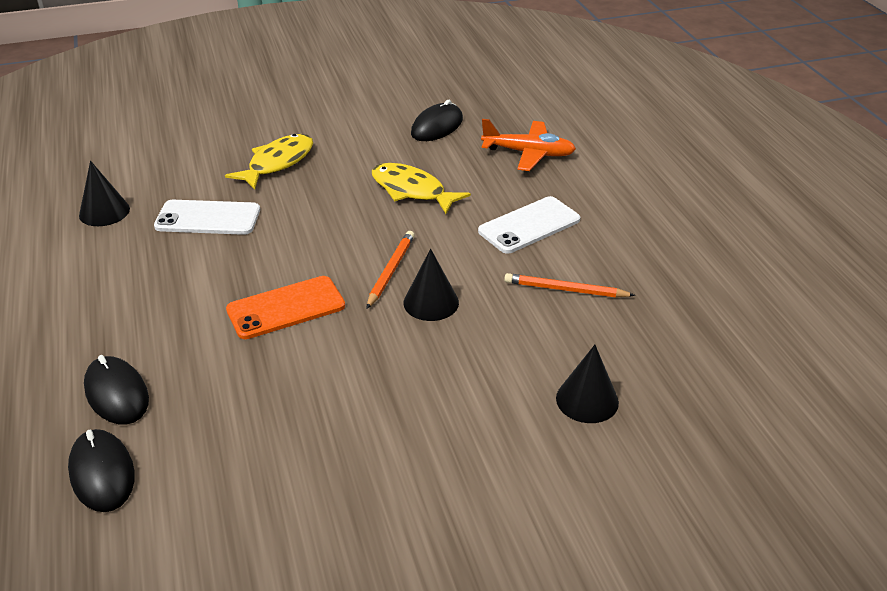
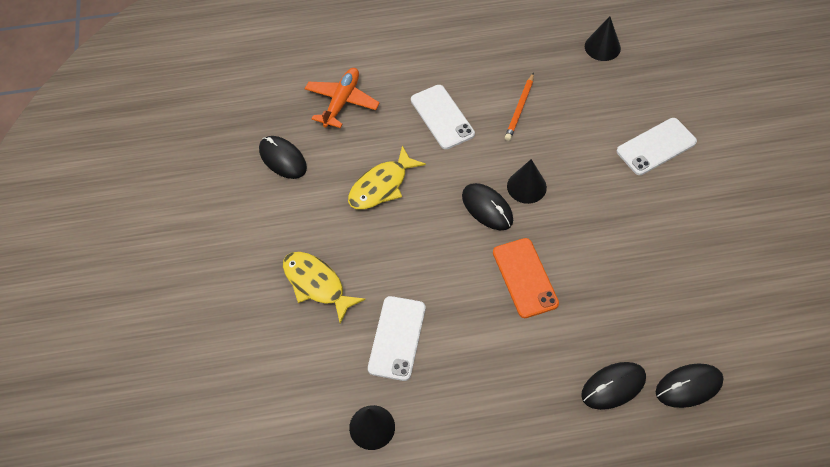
camera: 80 degrees left, 20 degrees up
orange pencil [366,231,415,309] -> black mouse [462,183,513,230]
black cone [556,345,619,423] -> black cone moved to [585,16,621,61]
none -> white phone [617,118,697,175]

